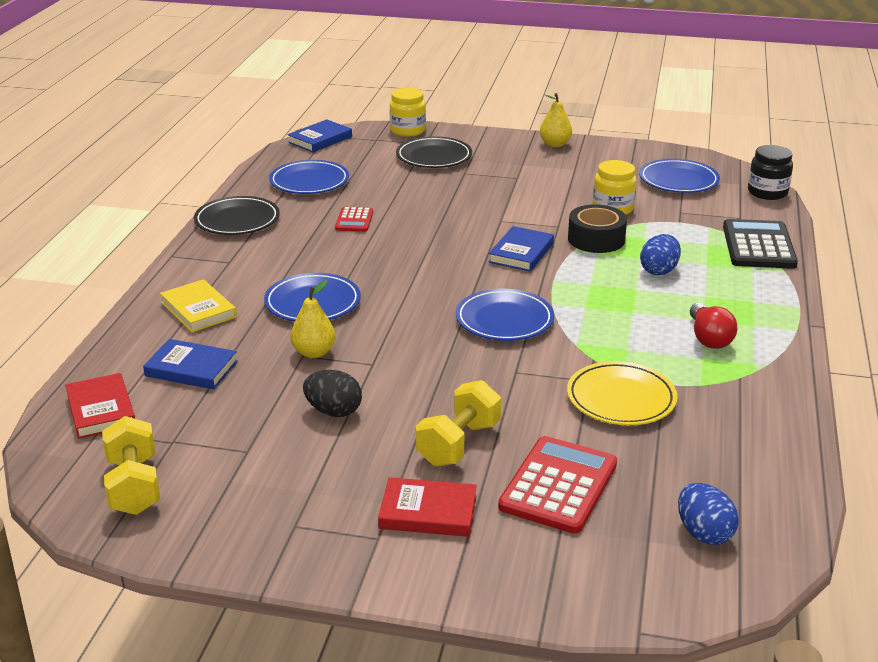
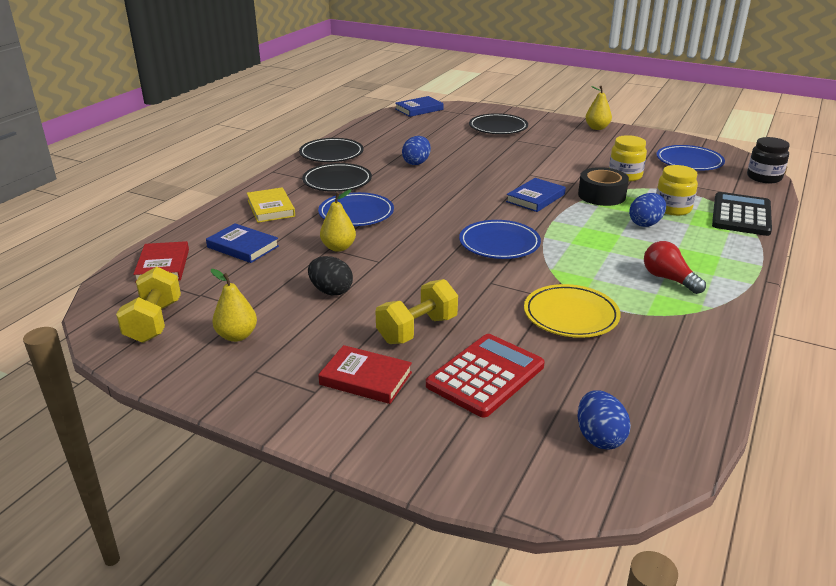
camera: 15 degrees right, 0 degrees up
blue plate [269,160,349,194] -> none
red calculator [335,207,373,232] -> blue egg [402,136,431,165]
yellow jar [390,88,426,137] -> yellow jar moved to [656,165,698,216]
red light bulb [690,302,737,349] -> red light bulb turned 135 degrees clockwise [644,241,706,294]
none -> yellow pear [211,269,257,342]
none -> black plate [302,163,372,192]

